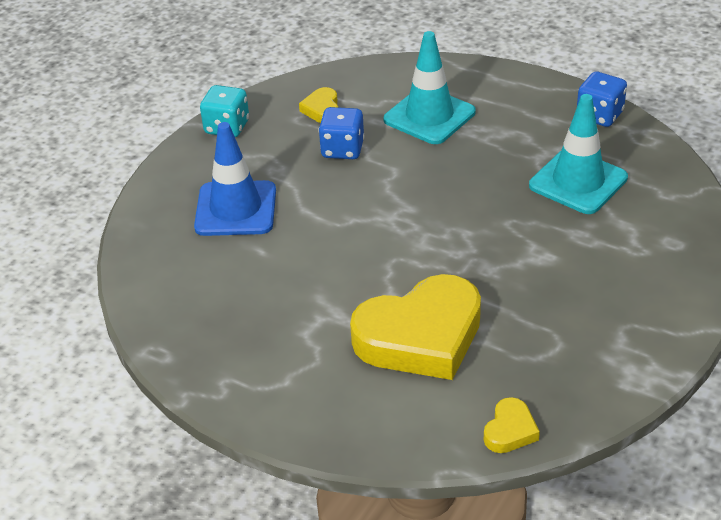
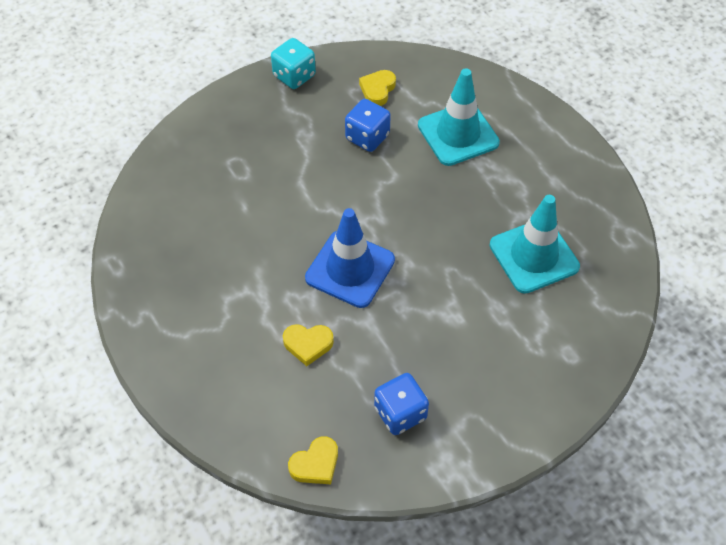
camera: 25 degrees right, 15 degrees up
blue traffic cone [194,122,276,236] -> blue traffic cone moved to [305,208,395,308]
yellow heart [350,274,481,380] -> yellow heart [283,324,334,366], size x0.43
blue dice [577,72,627,127] -> blue dice moved to [374,373,429,435]

